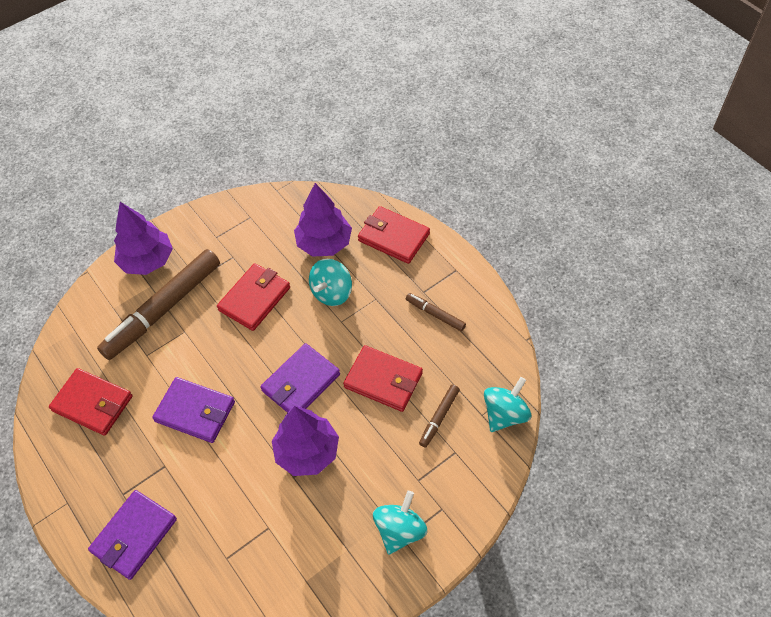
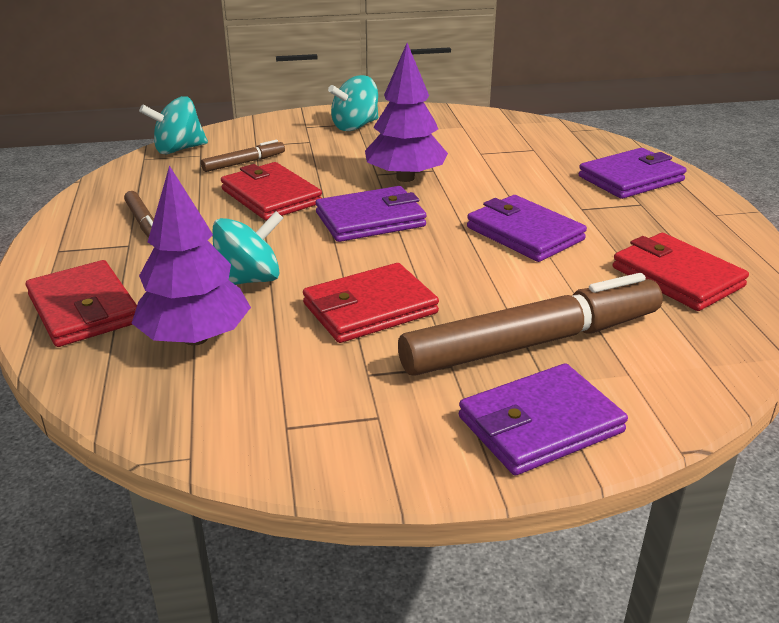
camera: 155 degrees left, 25 degrees down
purple tree [114,202,173,275] -> purple wallet [459,363,628,476]

